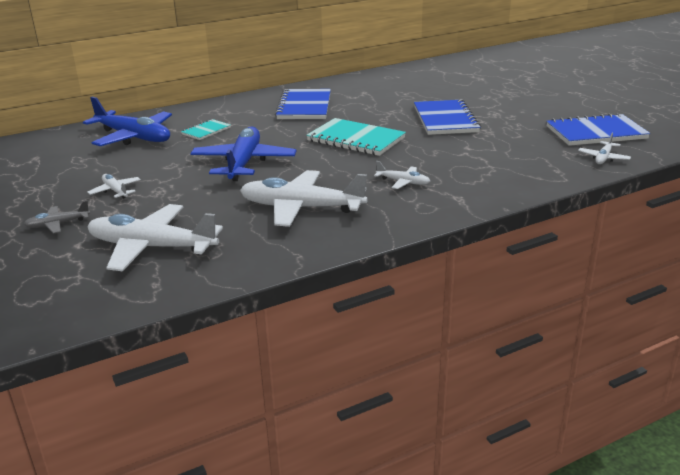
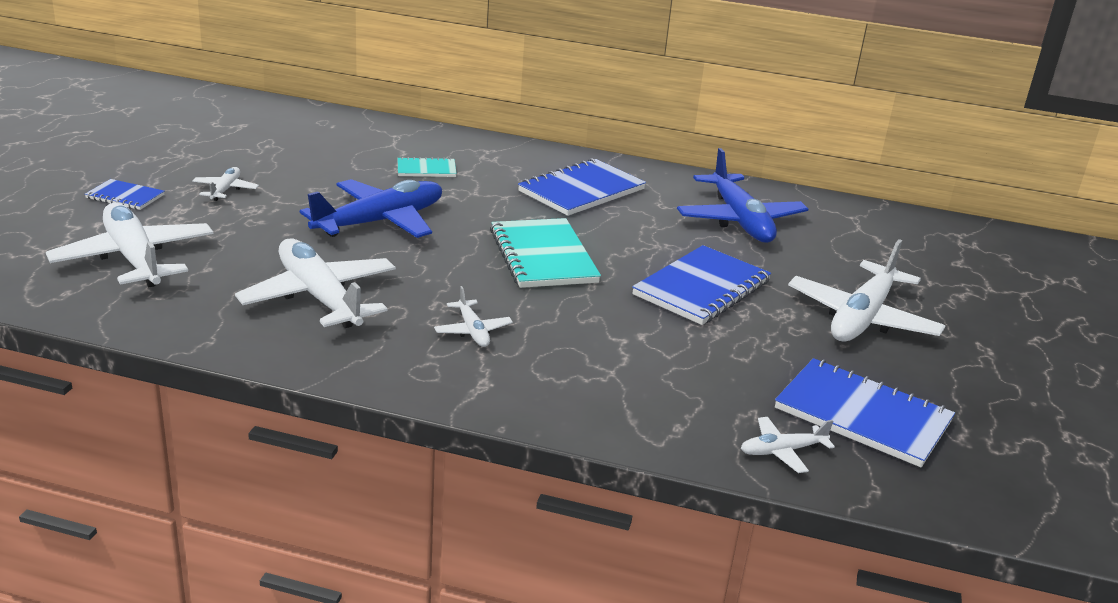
camera: 40 degrees right, 0 degrees up
grey plane [24,201,90,233] -> blue notebook [85,179,164,210]
blue plane [83,97,172,146] -> blue plane moved to [677,148,808,243]
none -> white plane [788,239,945,342]

